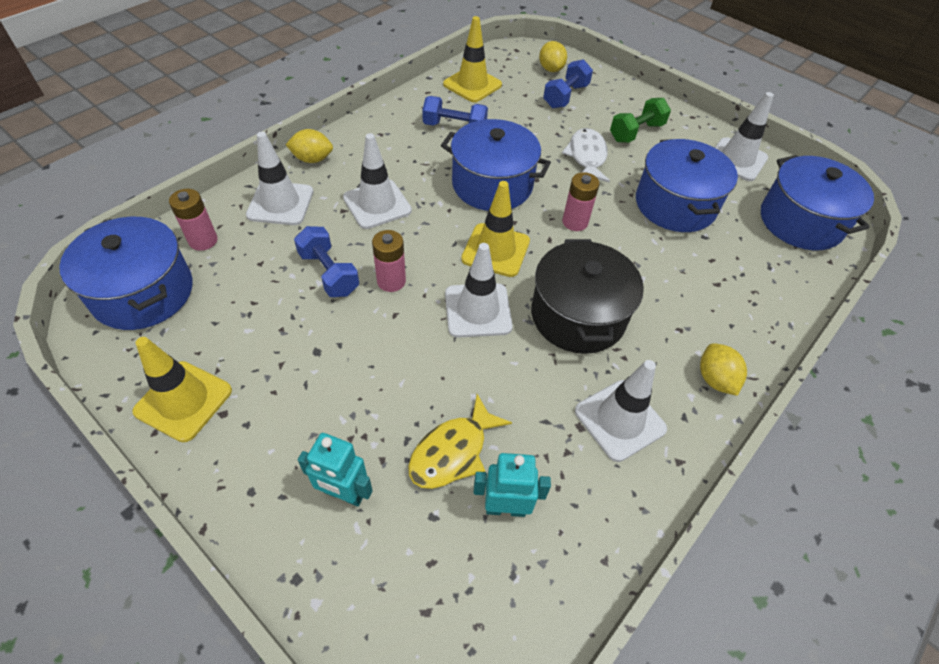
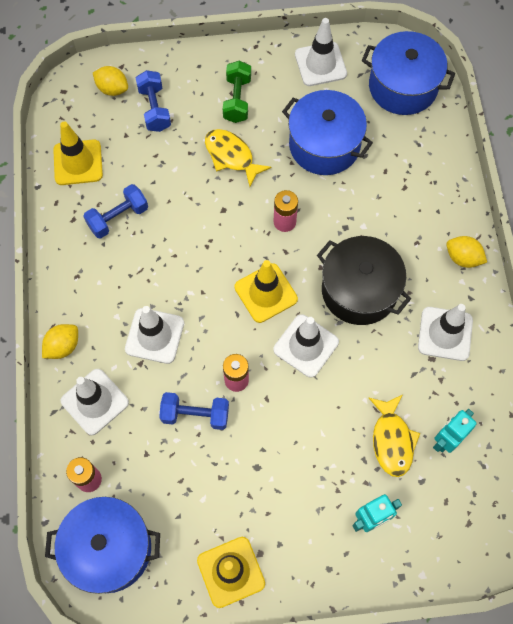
camera: 45 degrees left, 15 degrees up
blue pot [441,119,551,211] -> none
white fish [562,128,610,182] -> yellow fish [205,129,272,187]

